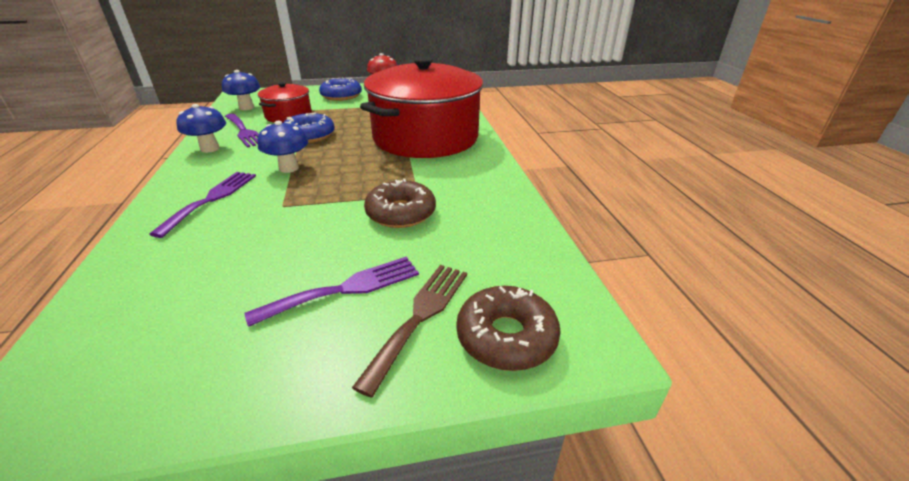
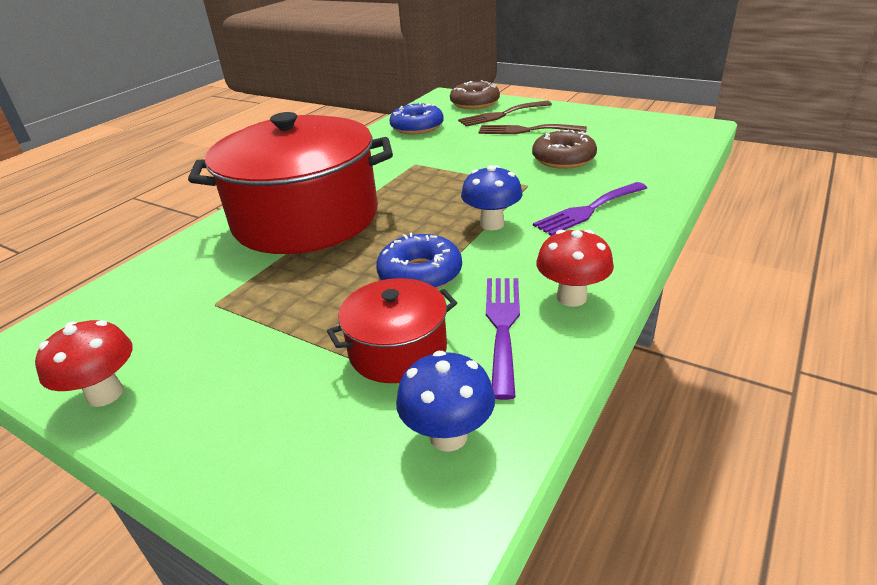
camera: 135 degrees left, 0 degrees up
blue mushroom [176,104,226,153] -> red mushroom [536,230,614,307]
purple fork [244,257,419,327] -> brown fork [479,124,587,134]
blue donut [319,78,362,101] -> blue donut moved to [389,102,444,135]
brown donut [364,178,436,228] -> brown donut moved to [532,130,597,169]

